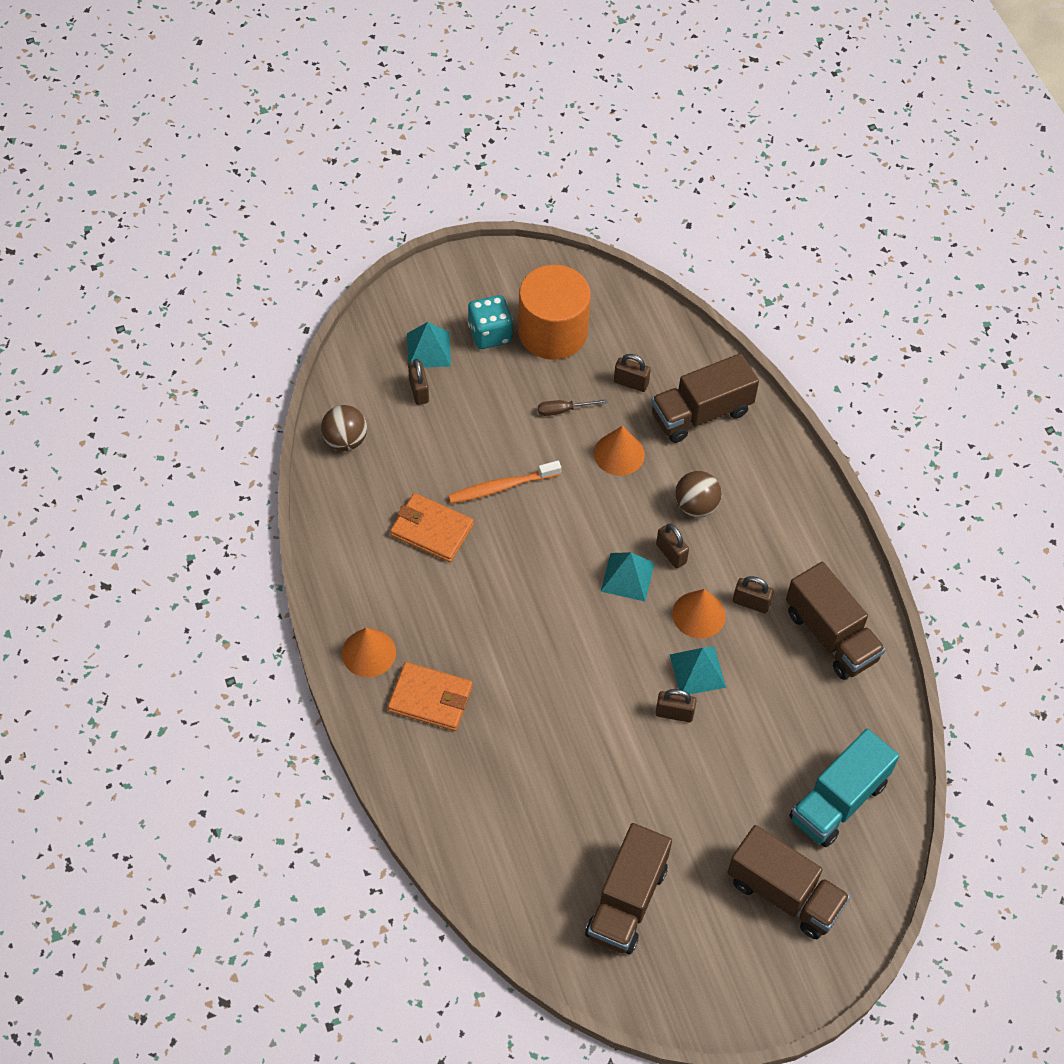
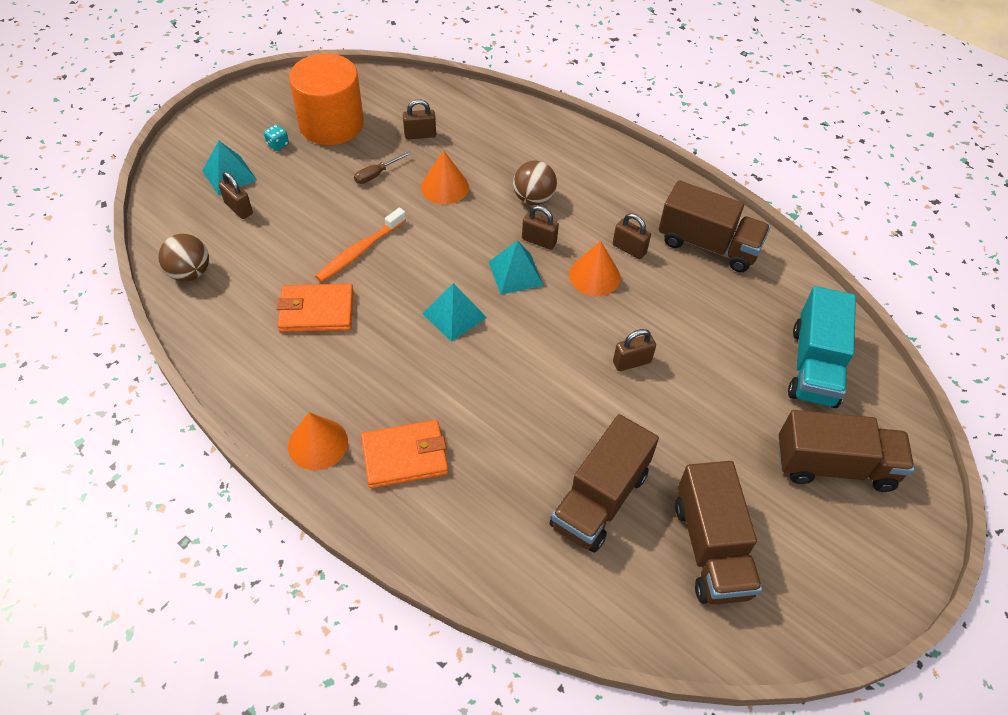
camera: 30 degrees left, 5 degrees down
turquoise dice [468,295,513,349] -> turquoise dice [264,124,289,151], size x0.49
brown truck [651,353,759,443] -> brown truck moved to [550,414,659,552]
turquoise pyramid [670,647,726,694] -> turquoise pyramid moved to [422,283,487,342]
brown padlock [733,576,774,613] -> brown padlock turned 45 degrees clockwise [613,213,651,259]

